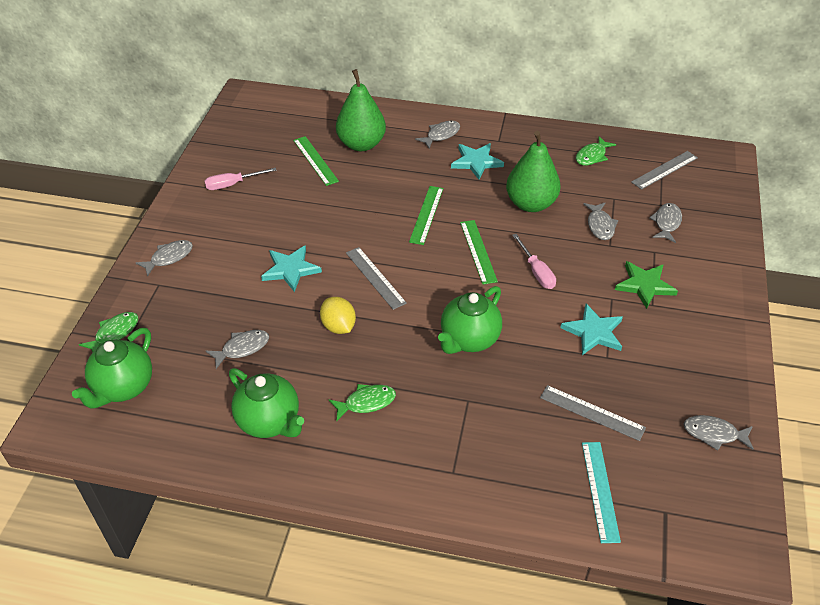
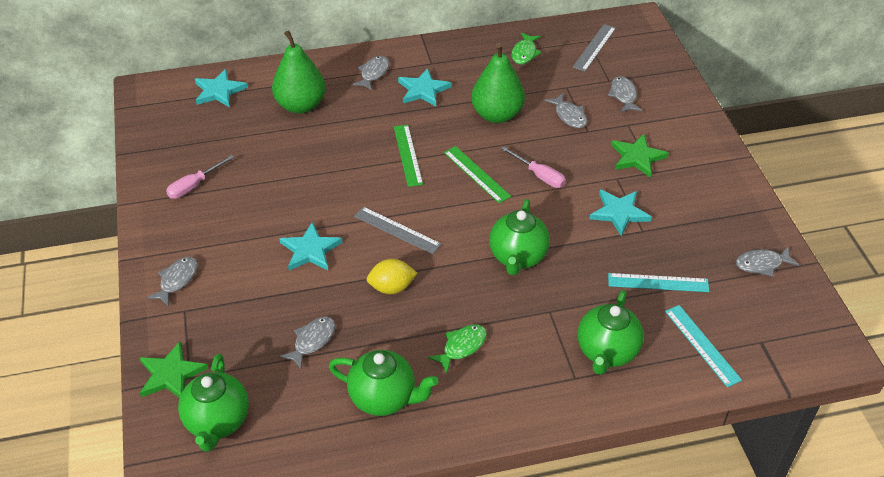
camera: 25 degrees left, 0 degrees up
green fish [79,312,138,352] -> green star [140,341,208,398]
green ruler [293,136,339,186] -> none
yellow lemon [320,297,356,334] -> yellow lemon turned 45 degrees counterclockwise [367,259,417,294]
grey ruler [540,385,646,441] -> turquoise ruler [608,273,709,292]
none -> turquoise star [195,69,248,108]
none -> green teapot [578,290,644,375]

